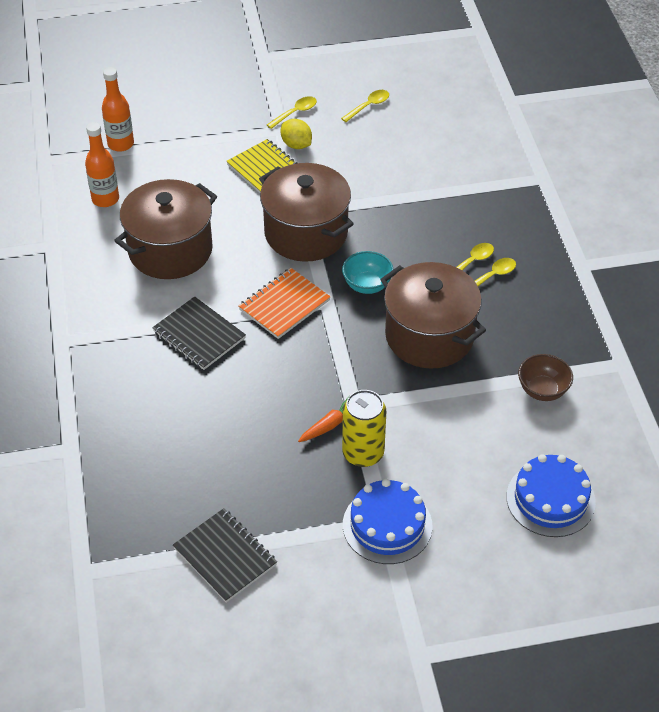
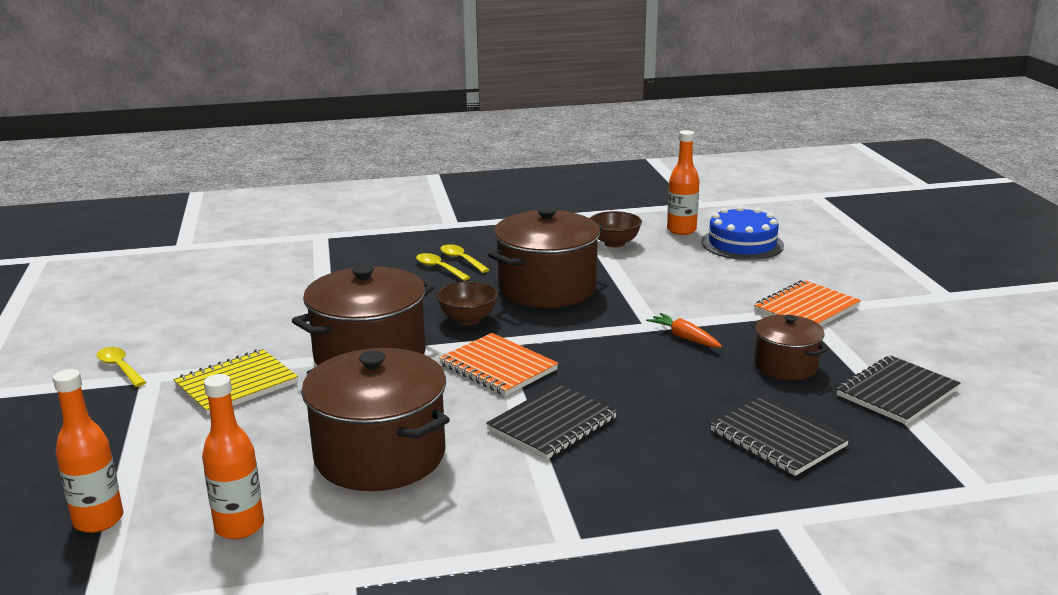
camera: 90 degrees left, 25 degrees down
yellow lemon [281,119,312,149] -> none
yellow spoon [341,90,389,122] -> none
turquoise bowl [342,251,394,294] -> brown bowl [436,281,498,325]
yellow can [342,390,386,467] -> none
blue cake [343,479,433,564] -> orange notebook [754,280,861,326]
none -> orange bottle [667,130,699,235]
none -> black notebook [710,396,850,476]
none -> brown pot [751,315,829,380]

